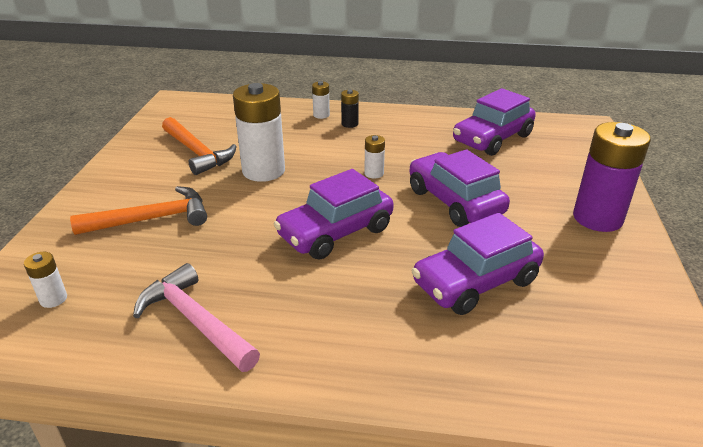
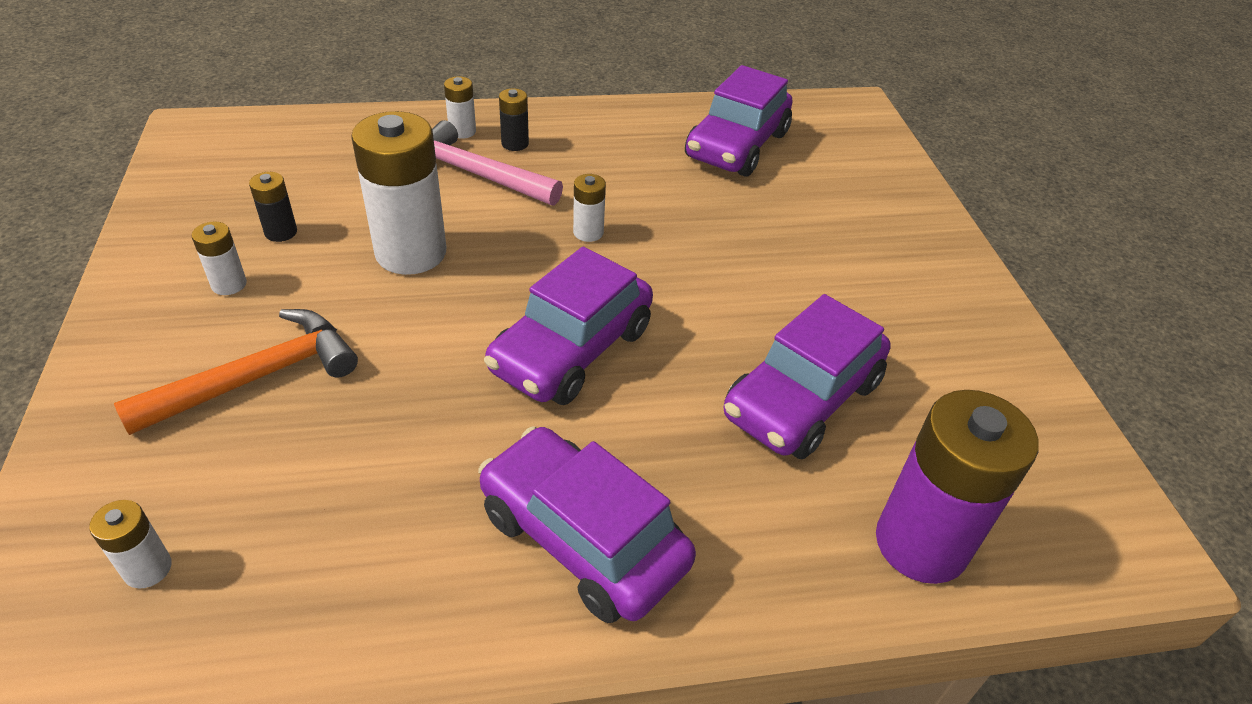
camera: 20 degrees left, 10 degrees up
pink hammer [133,263,260,372] -> pink hammer moved to [432,120,563,206]
orange hammer [162,117,237,175] -> black battery [249,172,297,242]
purple car [409,149,510,227] -> purple car moved to [478,426,696,623]
purple battery [573,122,651,232] -> purple battery moved to [876,390,1039,584]
none -> white battery [191,221,247,295]

